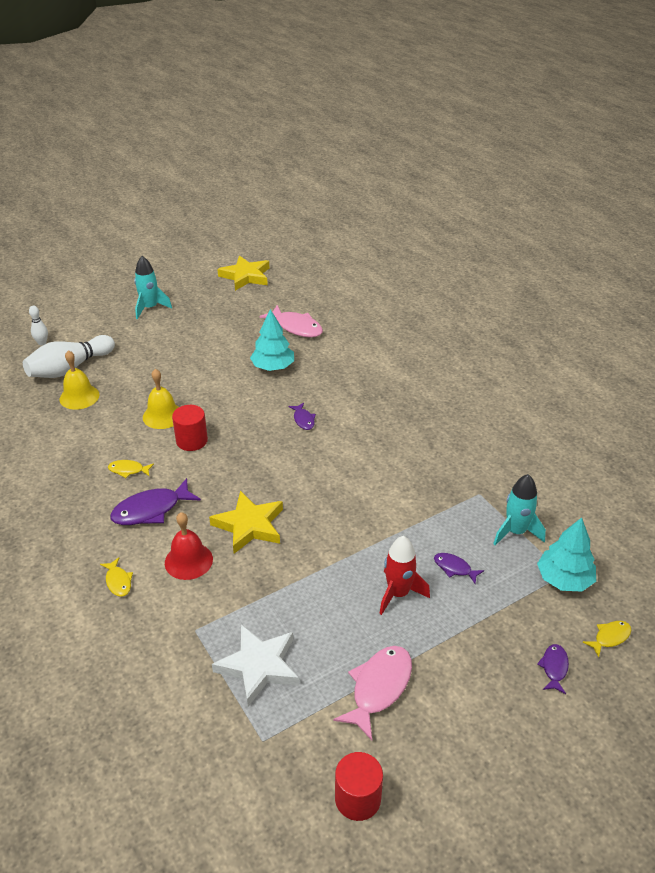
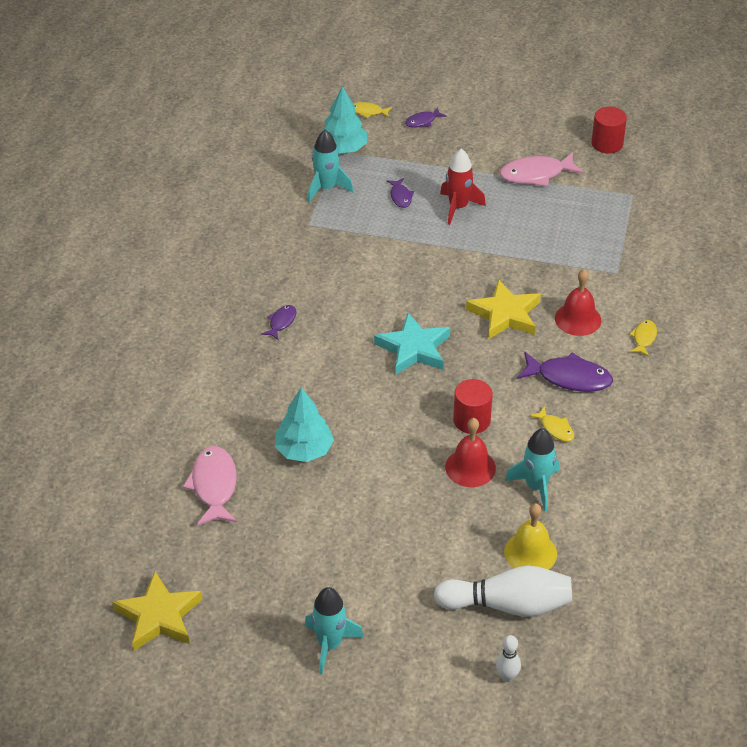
camera: 135 degrees left, 5 degrees up
yellow bell [143,369,179,429] -> red bell [445,418,496,487]
white star [212,625,299,707] -> none
purple fish [289,403,316,430] -> purple fish moved to [261,305,296,341]
none -> turquoise star [374,313,450,374]
none -> turquoise rocket [505,428,559,512]

